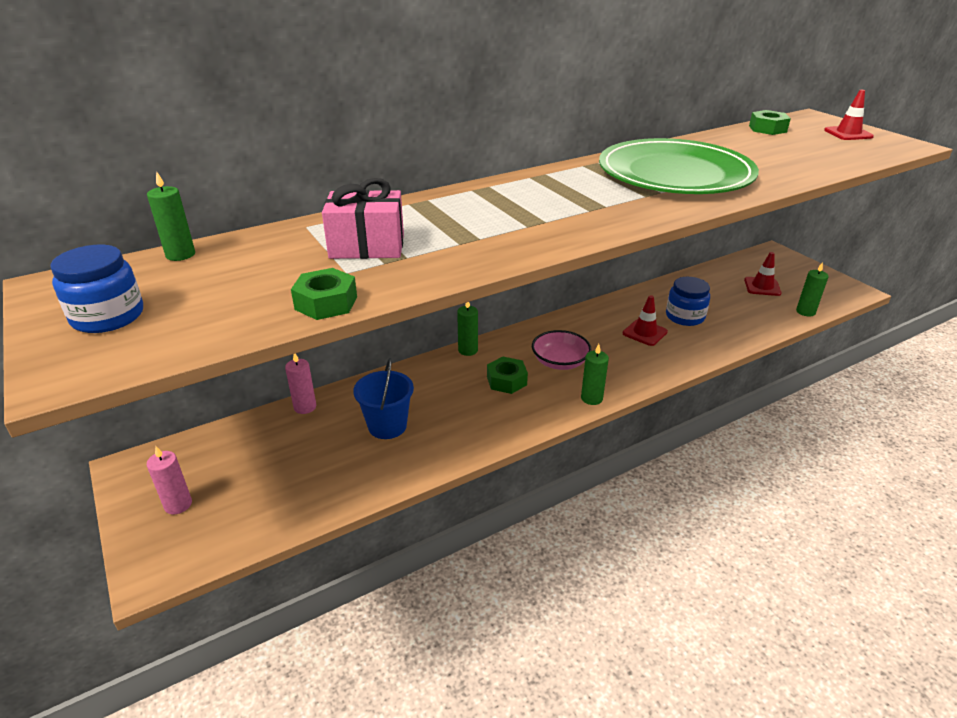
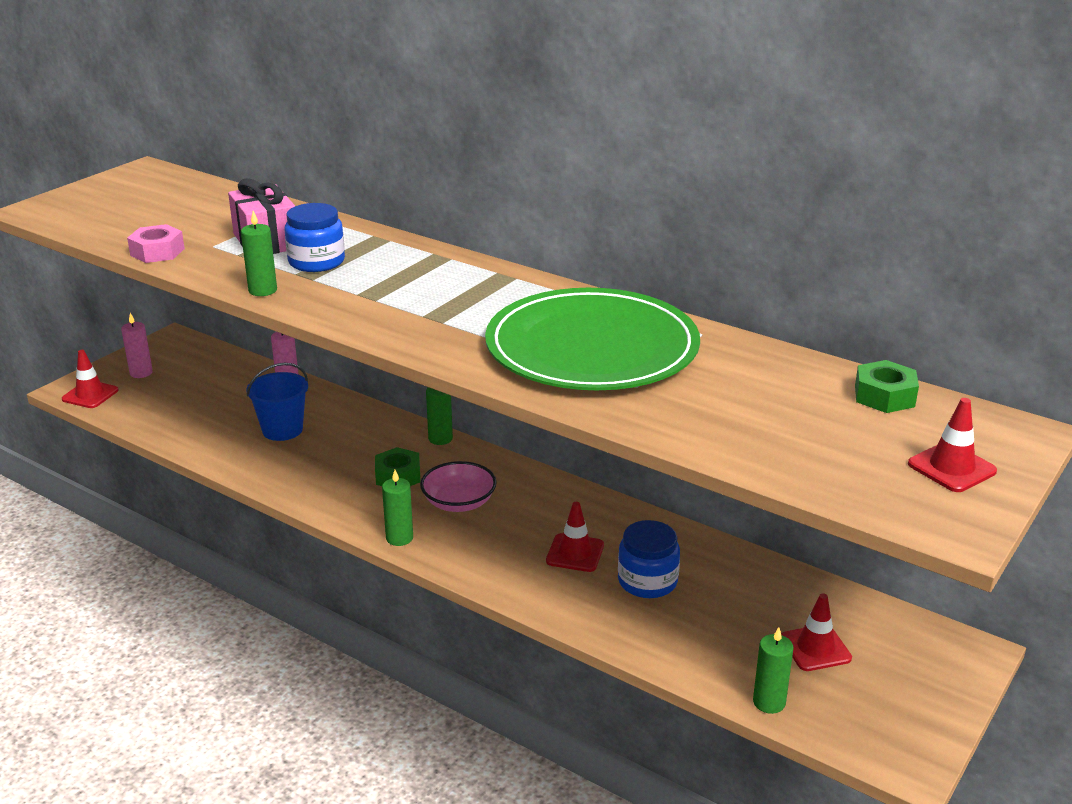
camera: 65 degrees right, 5 degrees down
blue jar [50,245,143,333] -> blue jar moved to [285,203,345,272]
green candle [147,171,195,261] -> green candle moved to [241,211,277,296]
green nut [291,268,357,320] -> pink nut [127,224,185,263]
none -> red traffic cone [62,350,119,408]

